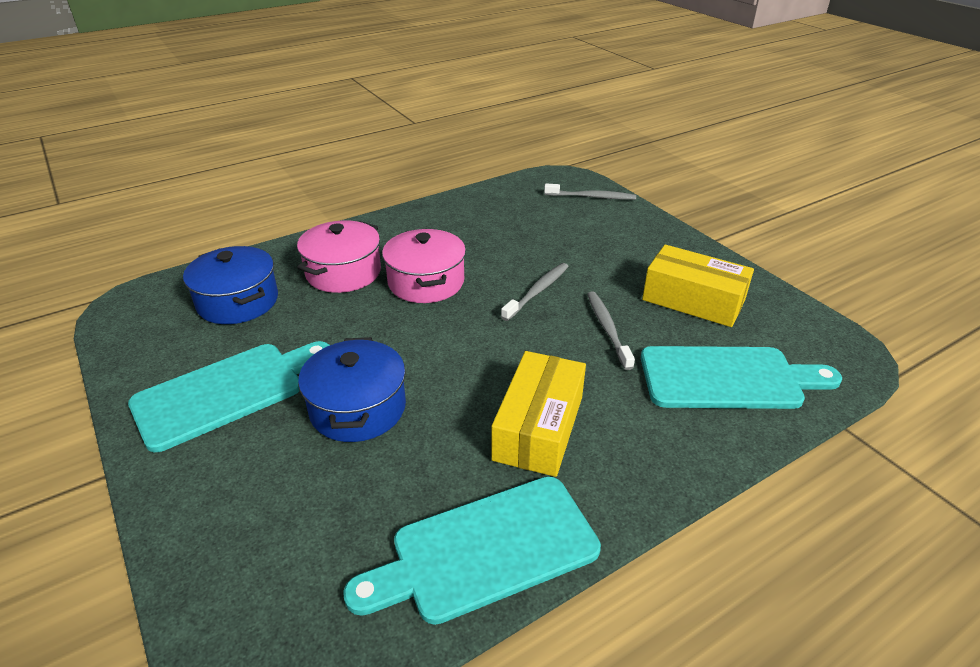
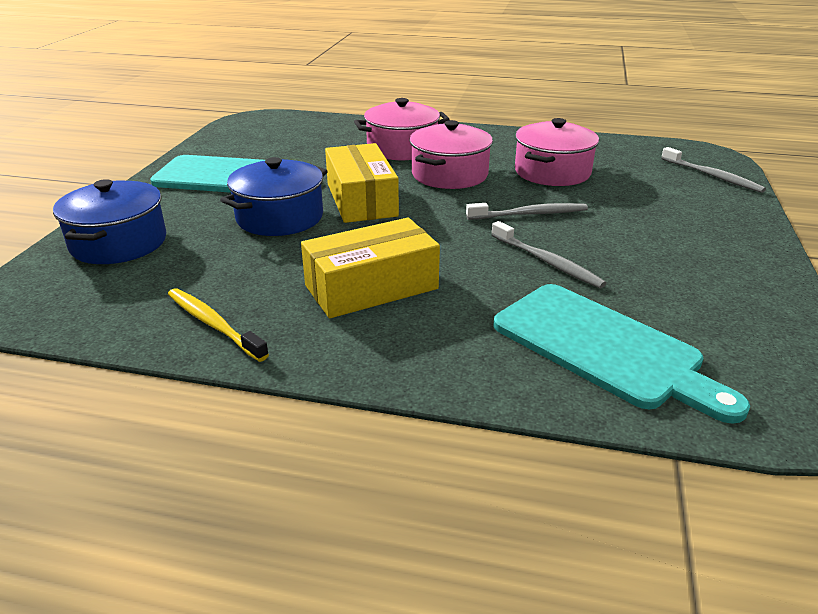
camera: 45 degrees right, 5 degrees down
blue pot [183,246,278,324] -> blue pot moved to [53,179,166,264]
turquoise cutting board [343,476,601,625] -> yellow toothbrush [168,288,269,362]
grey toothbrush [587,291,635,370] -> grey toothbrush turned 105 degrees clockwise [491,221,606,288]
yellow box [642,245,754,327] -> yellow box moved to [325,143,399,223]
none -> pink pot [515,118,599,186]

